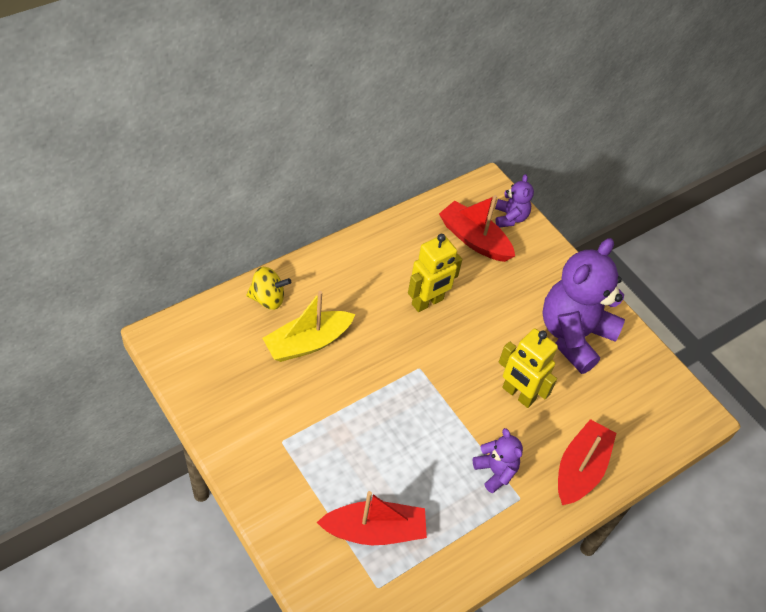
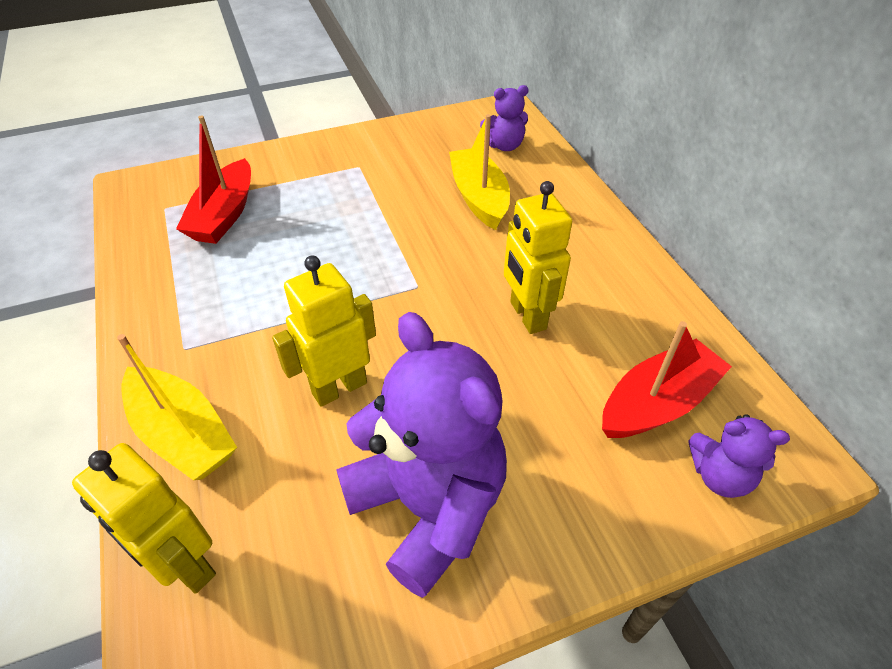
camera: 110 degrees right, 5 degrees down
yellow spinning top [246,267,291,310] -> none
purple teddy bear [473,428,523,493] -> purple teddy bear moved to [480,85,529,151]
red boat [558,419,616,505] -> yellow boat [117,334,237,480]
none -> yellow robot [72,443,216,594]

